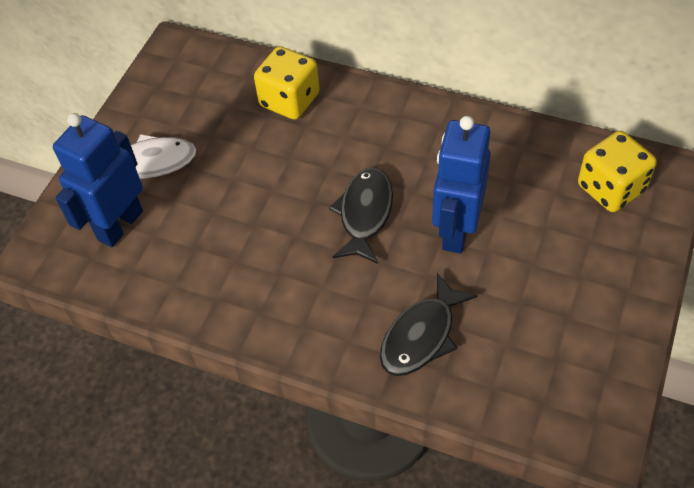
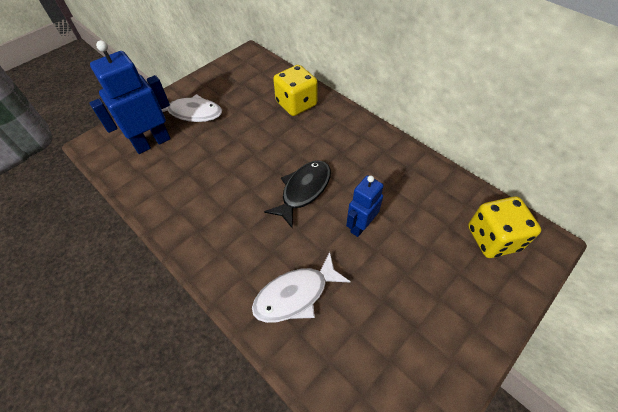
camera: 20 degrees right, 0 degrees up
black fish [380,273,477,376] -> white fish [252,252,351,323]
blue robot [432,116,491,253] -> blue robot [346,175,384,237], size x0.61

